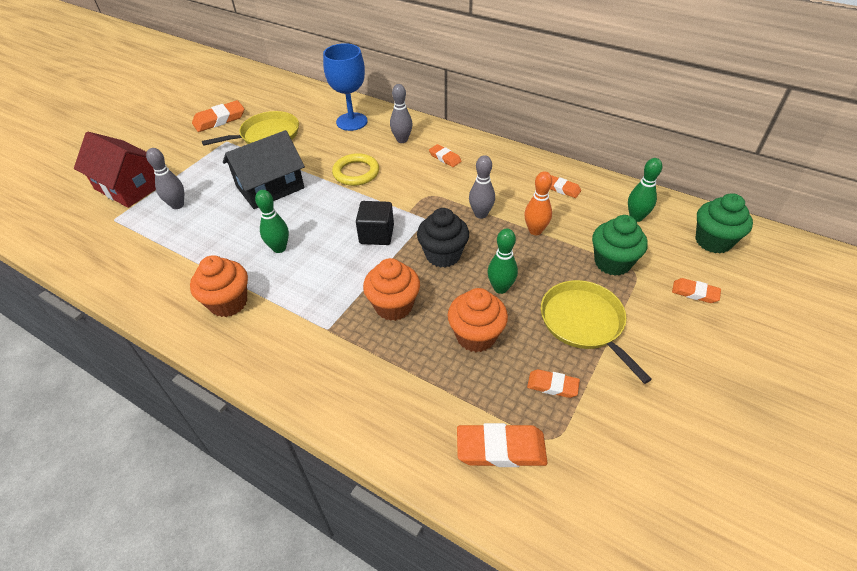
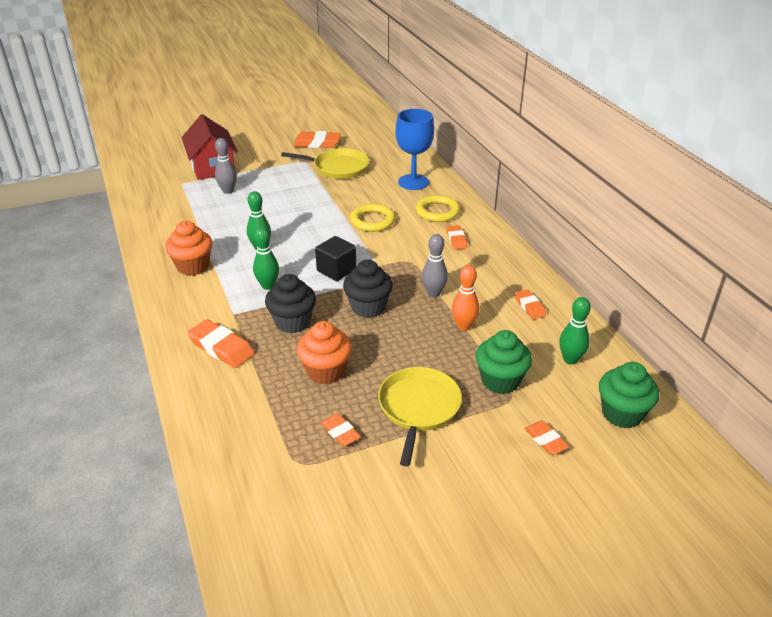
camera: 35 degrees right, 10 degrees down
black house [223,130,305,209] -> none
orange cupcake [363,258,420,321] -> black cupcake [265,274,316,333]
grey bowling pin [390,84,412,143] -> yellow ring [416,195,460,222]
orange eraser [457,423,547,467] -> orange eraser moved to [187,319,255,368]
green bowling pin [487,229,518,294] -> green bowling pin moved to [253,227,279,290]

